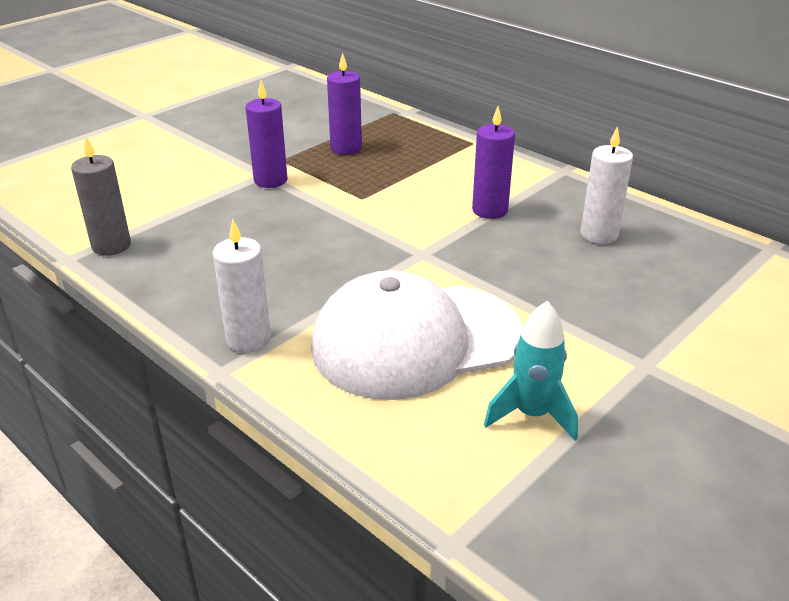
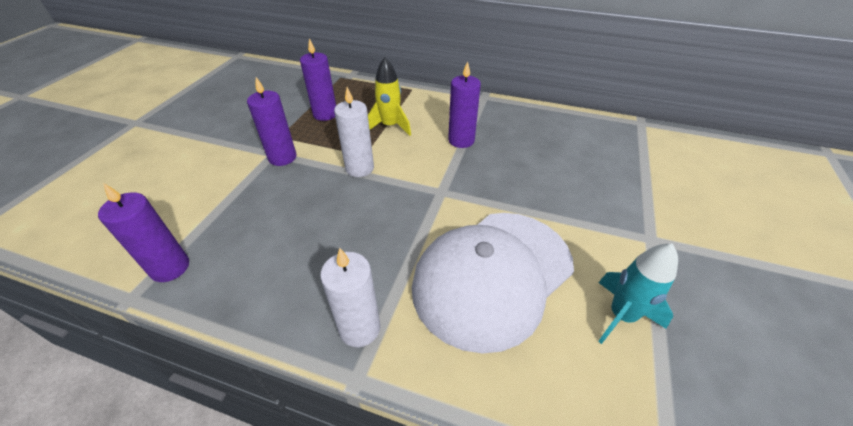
camera: 25 degrees left, 10 degrees up
grey candle [71,136,131,256] -> purple candle [98,183,189,282]
white candle [581,126,633,244] -> white candle moved to [334,87,374,177]
none -> yellow rocket [368,57,411,136]

